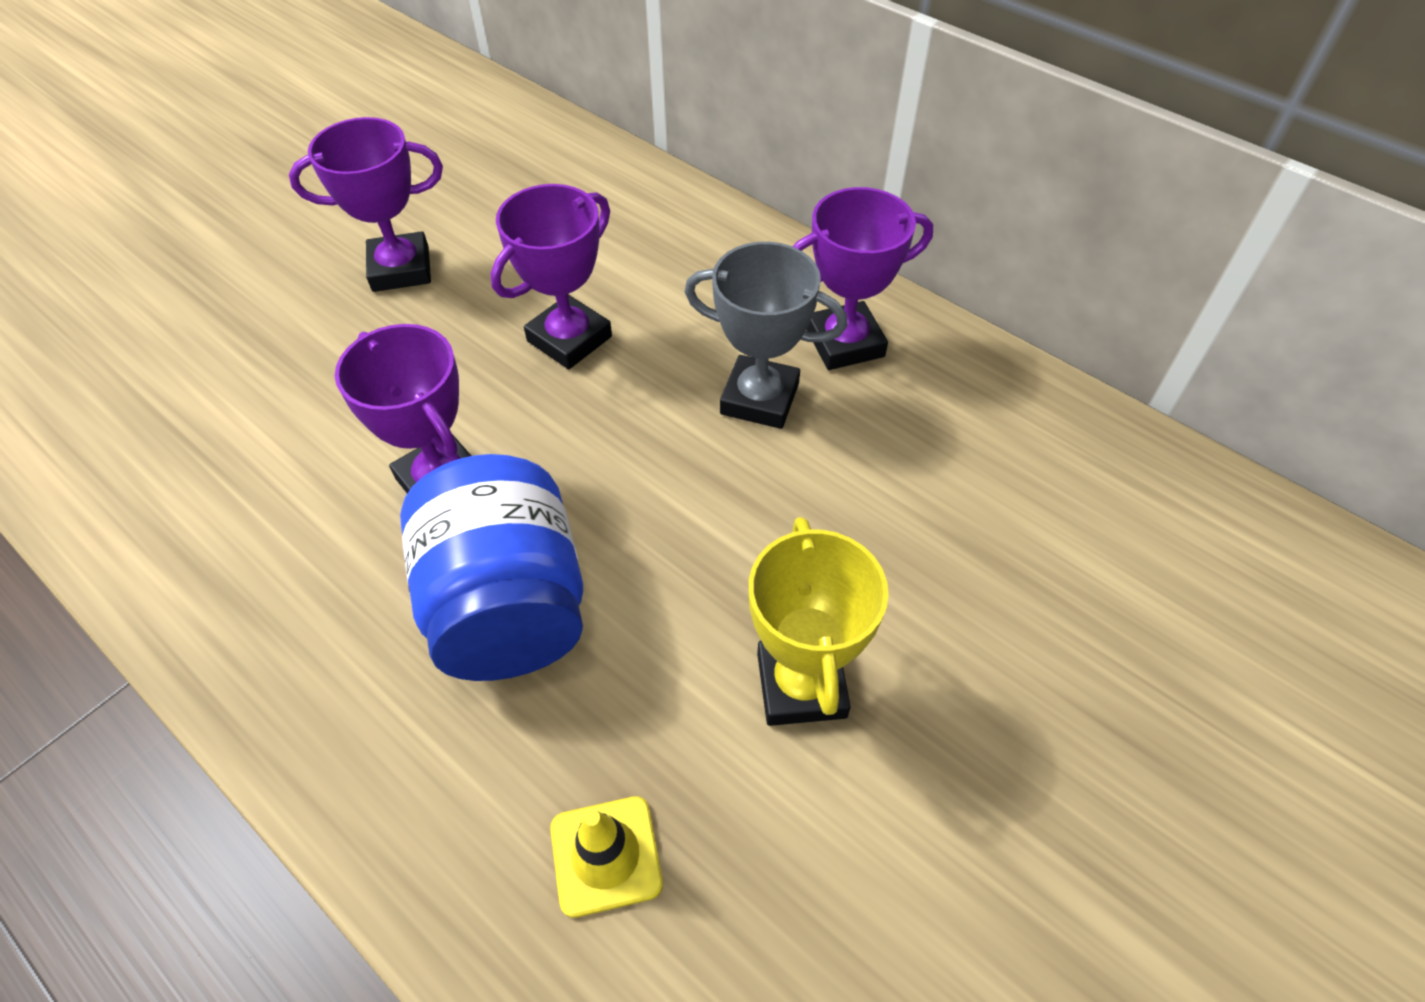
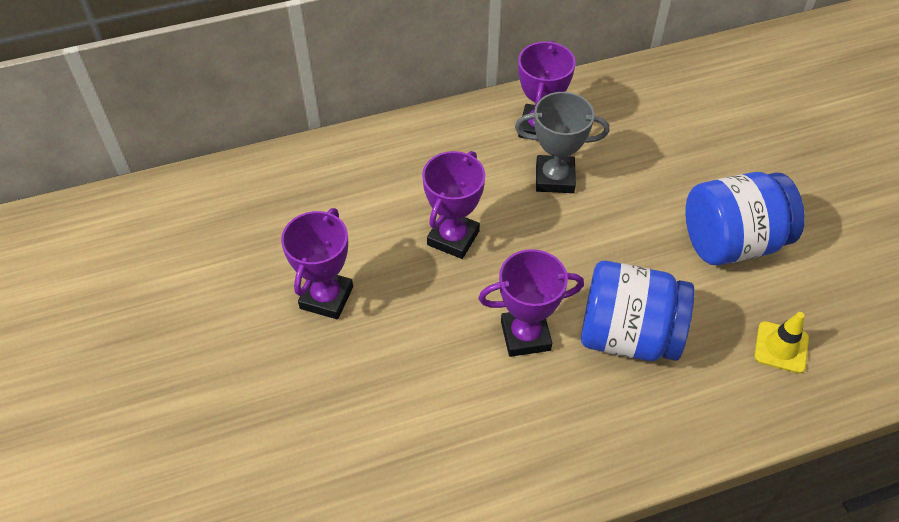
camera: 60 degrees left, 0 degrees up
purple trophy [491,184,612,369] -> purple trophy turned 45 degrees clockwise [422,151,485,259]
grey trophy [685,242,847,429] -> grey trophy turned 45 degrees clockwise [515,92,610,193]
yellow trophy [749,517,889,726] -> blue jar [685,172,805,265]

